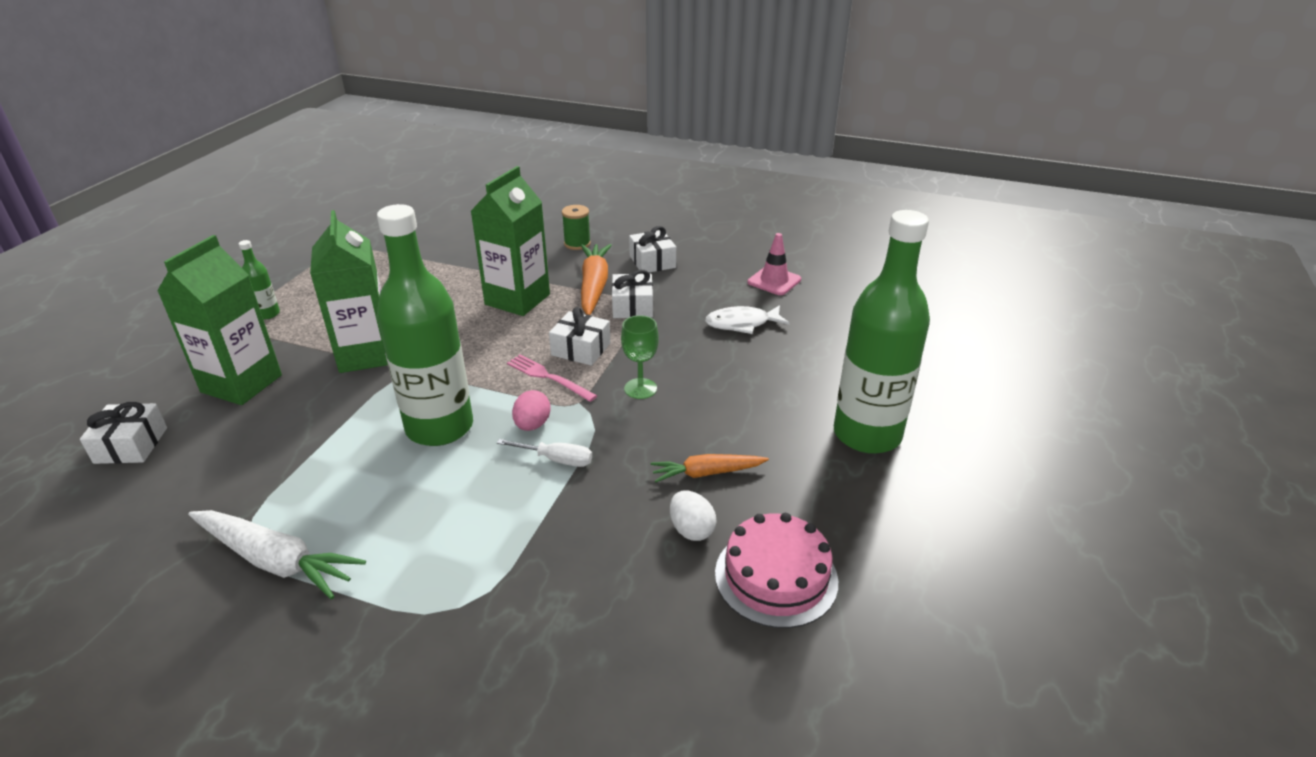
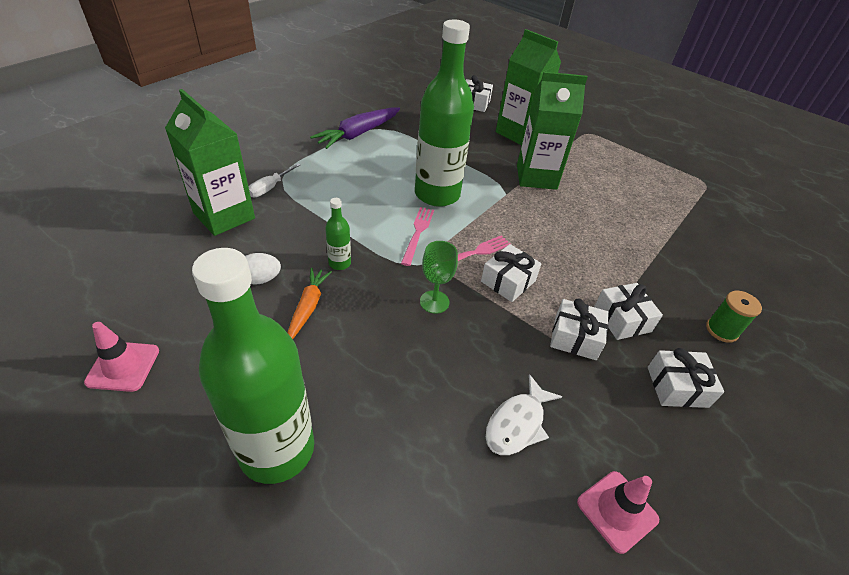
camera: 105 degrees right, 10 degrees up
white carrot [188,510,366,599] -> purple carrot [310,108,400,149]
green bottle [239,240,280,319] -> green bottle moved to [325,198,351,270]
green carton [470,166,550,316] -> green carton moved to [165,89,255,236]
white screwdriver [497,439,592,467] -> white screwdriver moved to [248,163,300,197]
pink egg [512,390,551,431] -> pink fork [401,207,434,266]
orange carrot [581,244,612,315] -> white gift [594,283,663,340]
white fish [705,305,790,334] -> white fish turned 150 degrees counterclockwise [486,374,562,455]
pink cake [715,513,838,628] -> none
none -> pink traffic cone [84,322,159,392]

